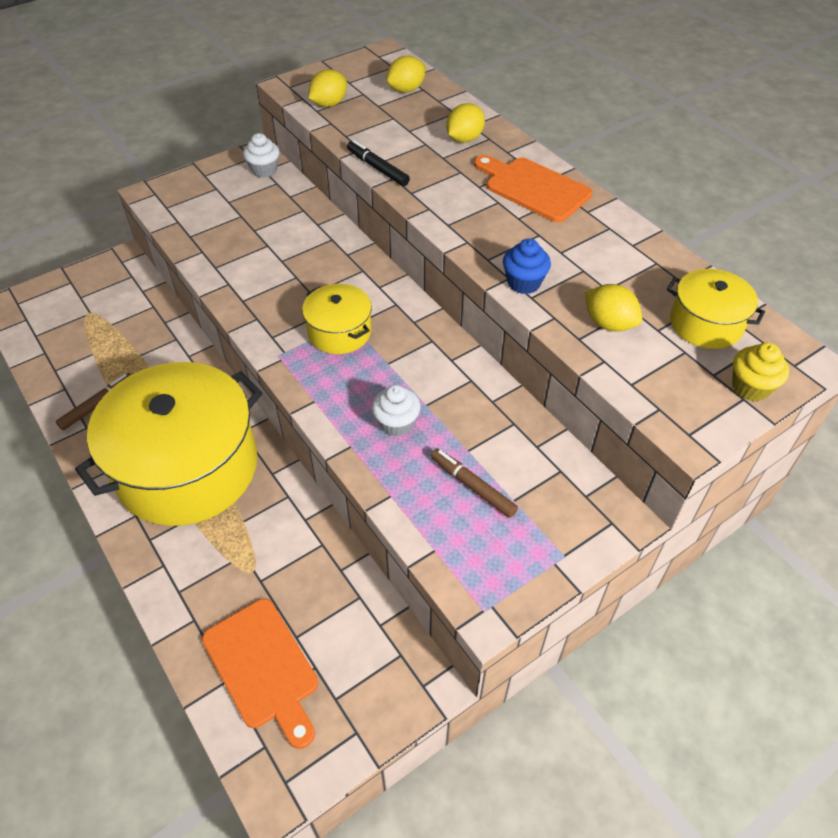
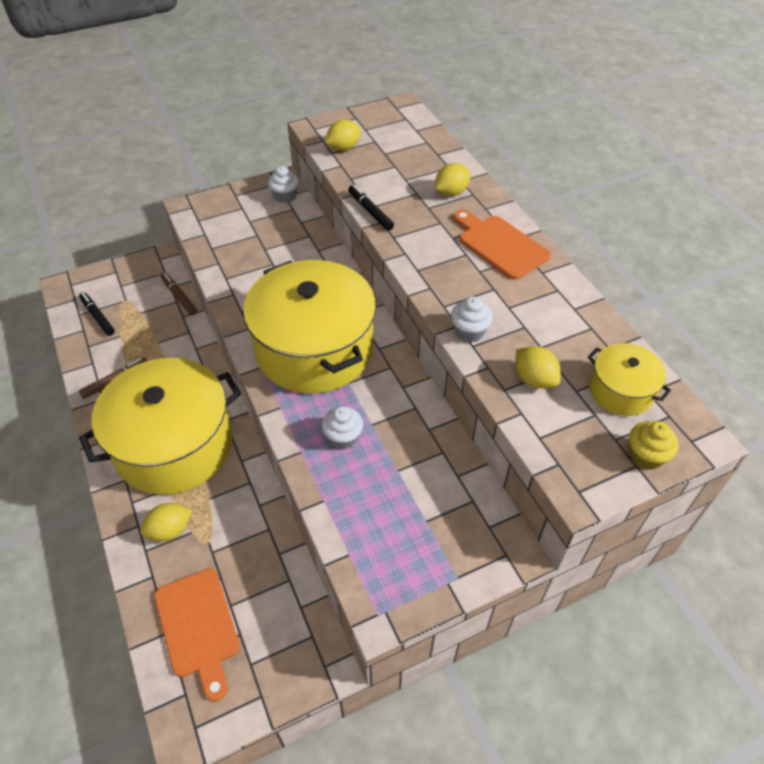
camera: 10 degrees right, 0 degrees up
yellow pot [302,284,372,354] -> yellow pot [243,260,376,394], size x2.17
yellow lemon [386,56,426,93] -> yellow lemon moved to [140,503,193,542]
brown marker [431,448,518,518] -> brown marker moved to [161,273,197,315]
blue cupcake [503,239,551,294] -> white cupcake [451,297,493,343]
none -> black marker [79,292,115,336]

